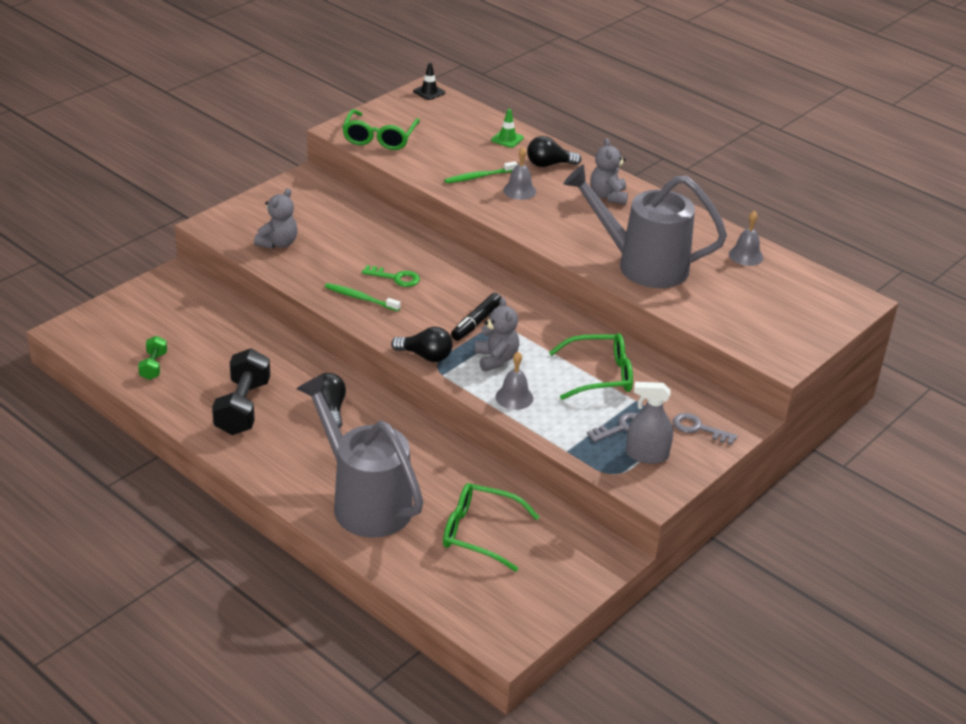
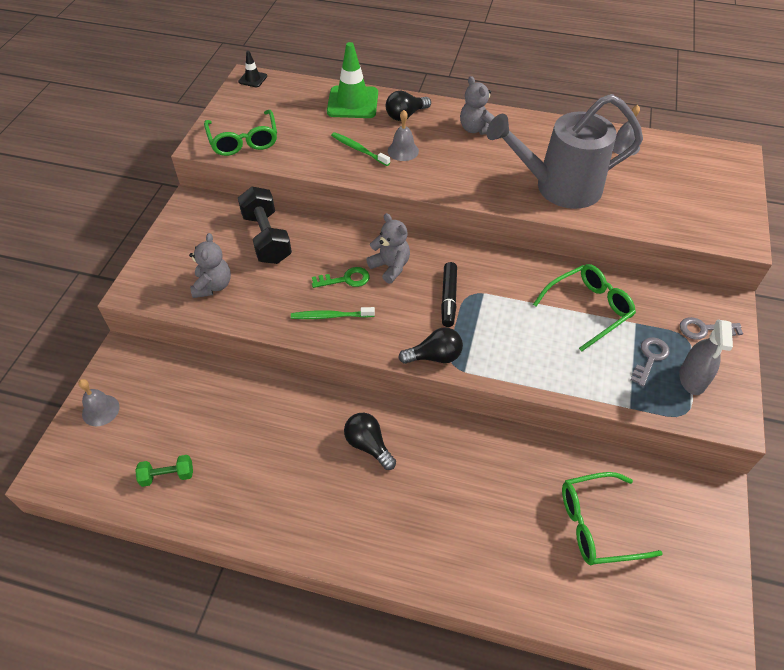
camera: 25 degrees left, 15 degrees up
green dumbbell [138,336,167,380] -> green dumbbell turned 75 degrees counterclockwise [135,455,193,487]
black dumbbell [212,348,270,435] -> black dumbbell moved to [238,187,292,264]
grey watering can [296,374,423,538] -> none
green toothbrush [444,161,517,183] -> green toothbrush turned 90 degrees clockwise [331,132,390,166]
grey teddy bear [475,297,519,372] -> grey teddy bear moved to [366,213,410,283]
green traffic cone [491,109,524,148] -> green traffic cone [327,42,378,118], size x2.03
grey bell [496,352,533,410] -> grey bell moved to [78,379,120,426]
grey spray bottle [626,382,673,464] -> grey spray bottle turned 60 degrees counterclockwise [679,320,733,395]

